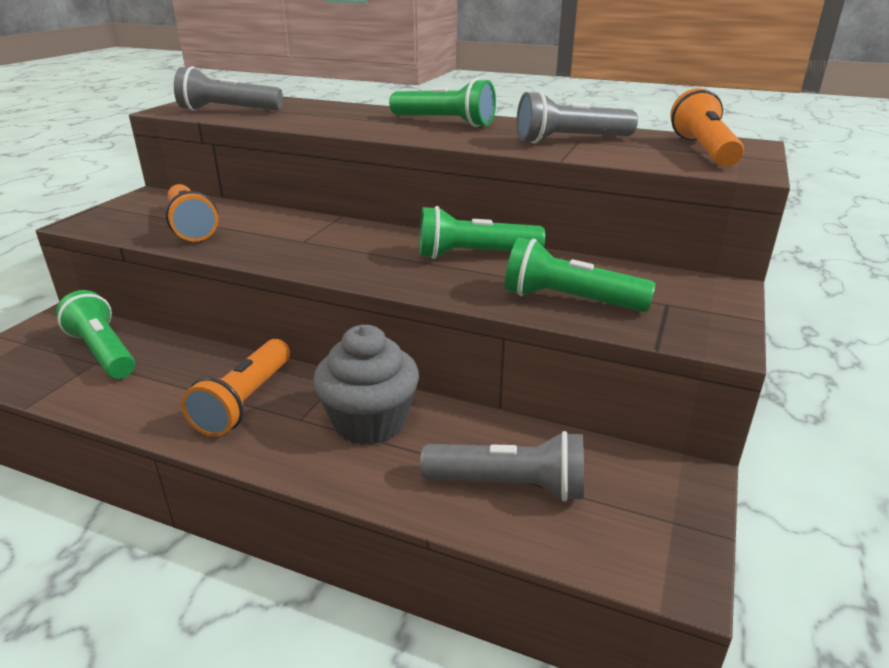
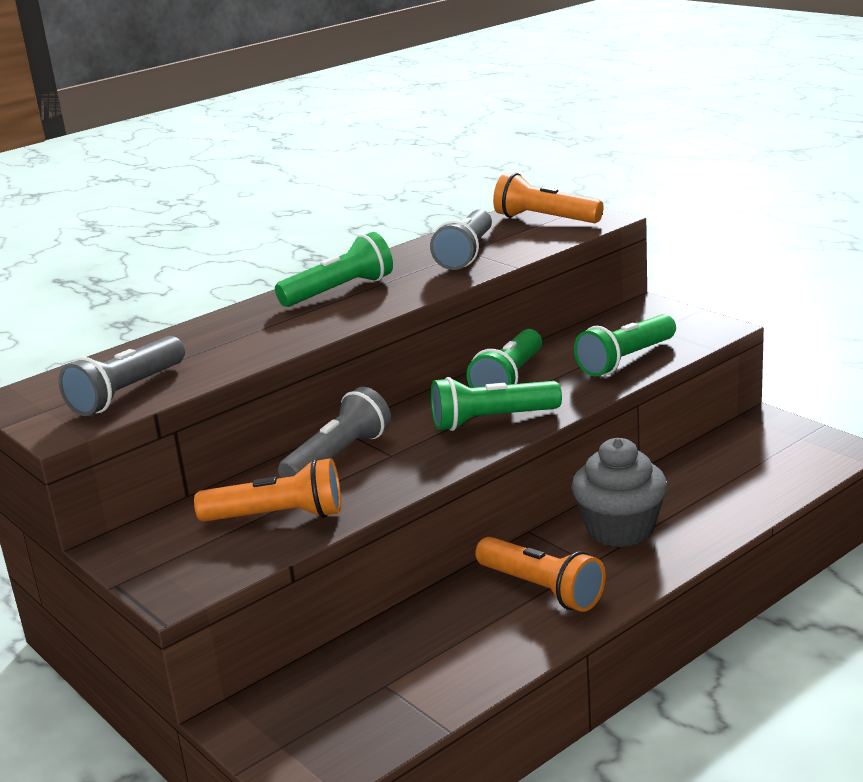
camera: 60 degrees left, 5 degrees down
green flashlight [56,290,135,379] -> green flashlight moved to [431,377,562,431]
grey flashlight [420,431,584,502] -> grey flashlight moved to [278,387,391,478]

